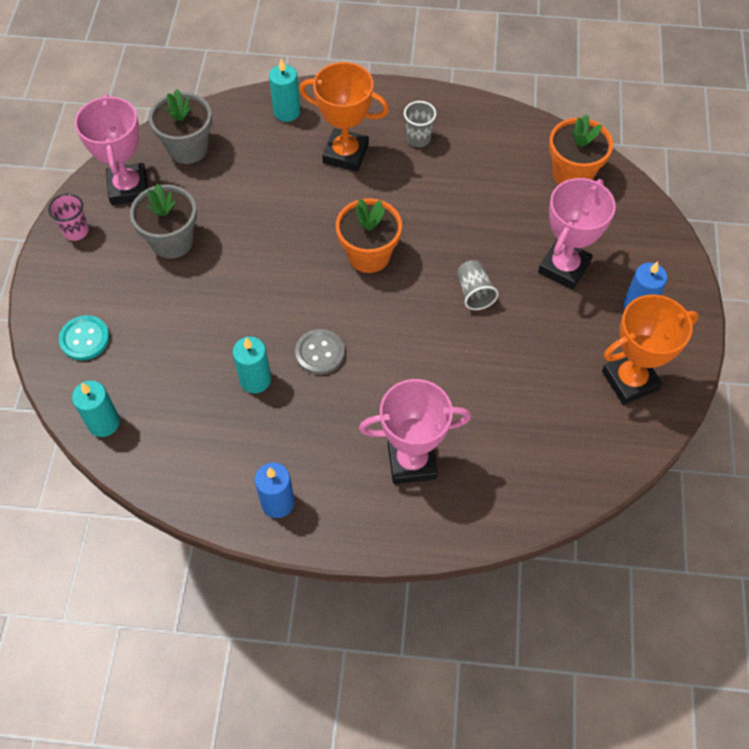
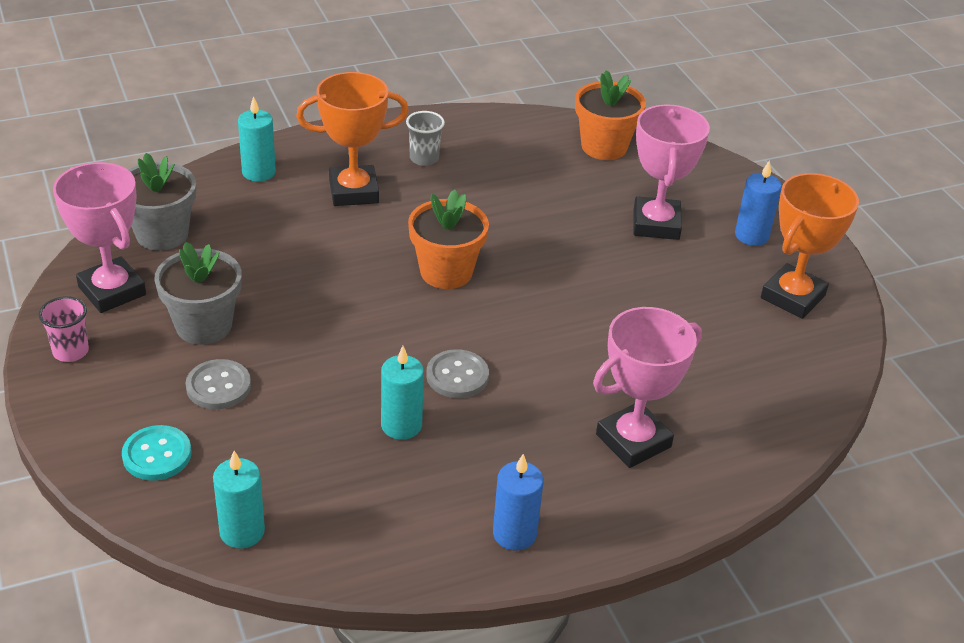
camera: 30 degrees left, 20 degrees down
grey cup [457,260,499,310] -> none
none -> grey button [186,359,251,409]

